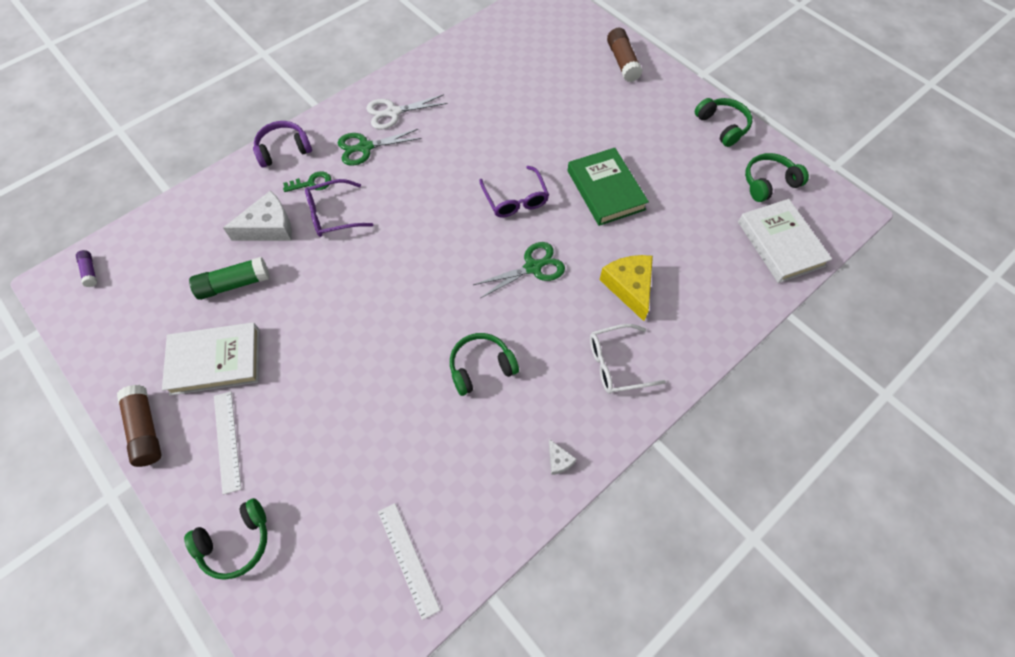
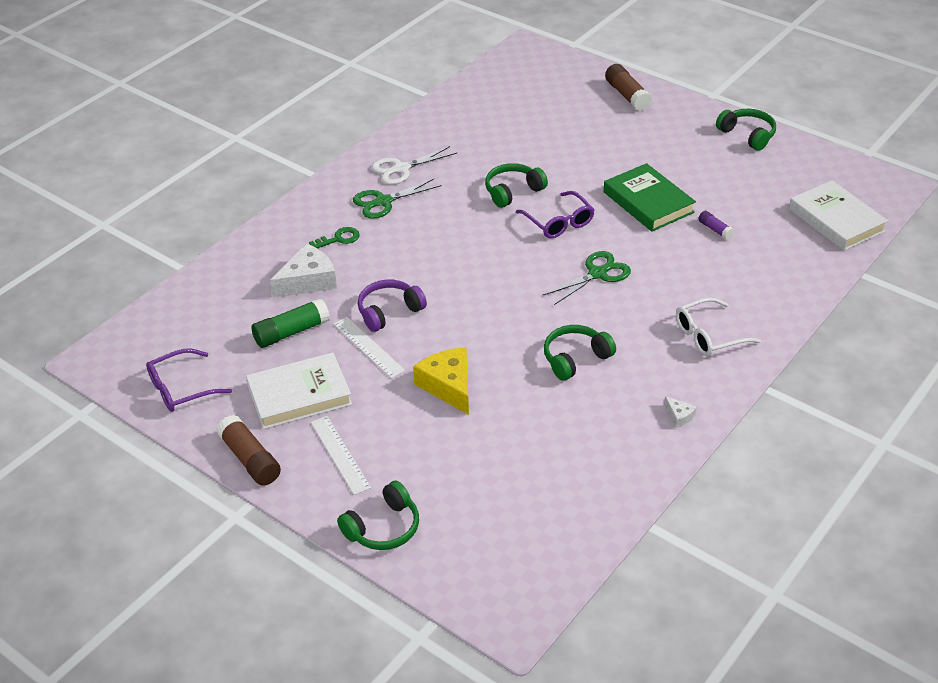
camera: 10 degrees left, 20 degrees down
purple glue stick [76,250,97,287] -> purple glue stick moved to [698,211,734,240]
purple headphones [253,121,312,168] -> purple headphones moved to [358,280,427,332]
purple glasses [305,179,373,237] -> purple glasses moved to [146,349,232,412]
white ruler [378,503,440,620] -> white ruler moved to [333,317,405,378]
yellow cheese [599,255,653,321] -> yellow cheese moved to [413,347,469,415]
green headphones [745,153,809,202] -> green headphones moved to [485,163,548,208]

